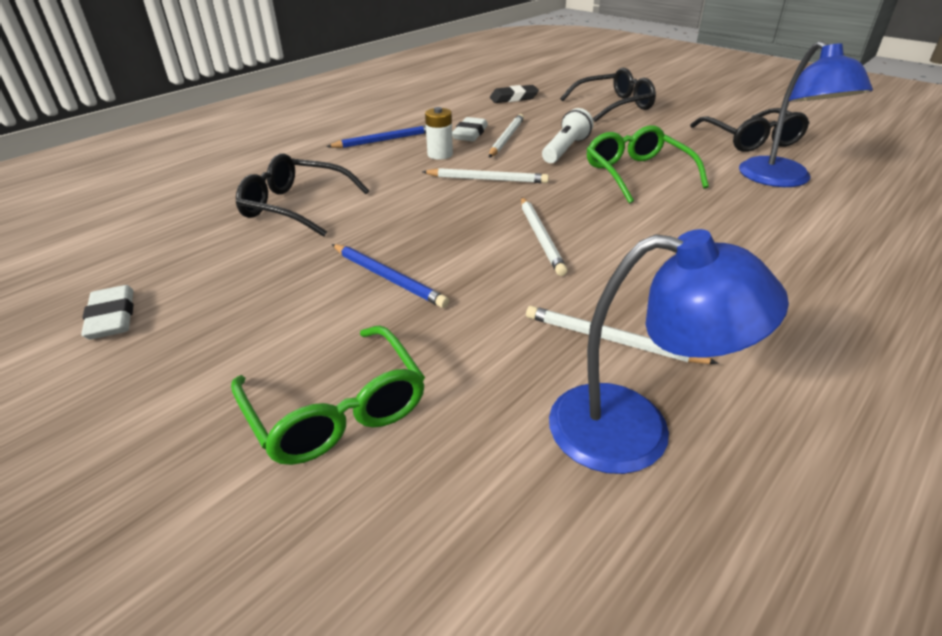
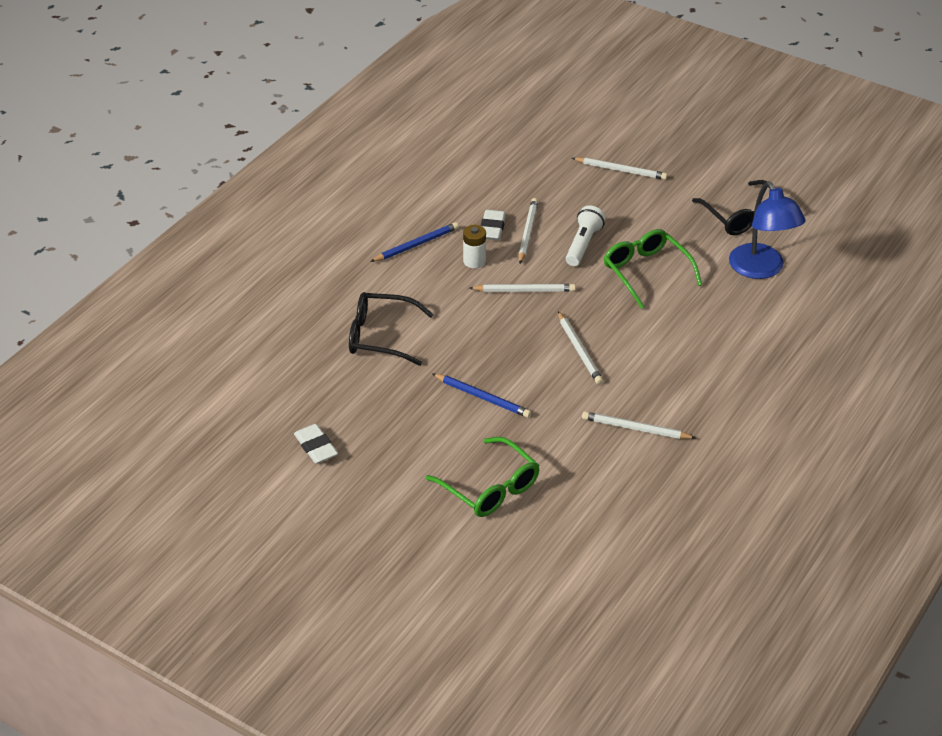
camera: 10 degrees left, 5 degrees up
black eraser [490,85,539,103] -> none
blue lamp [549,229,789,474] -> none
black glasses [560,68,656,122] -> white pencil [572,157,668,180]

